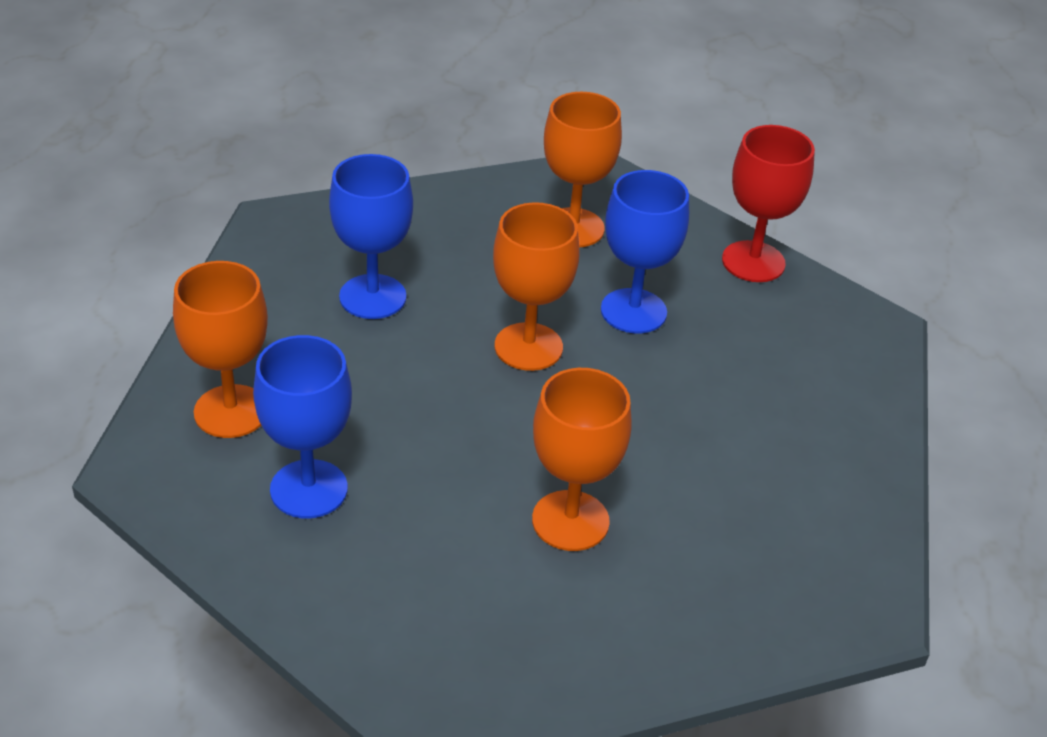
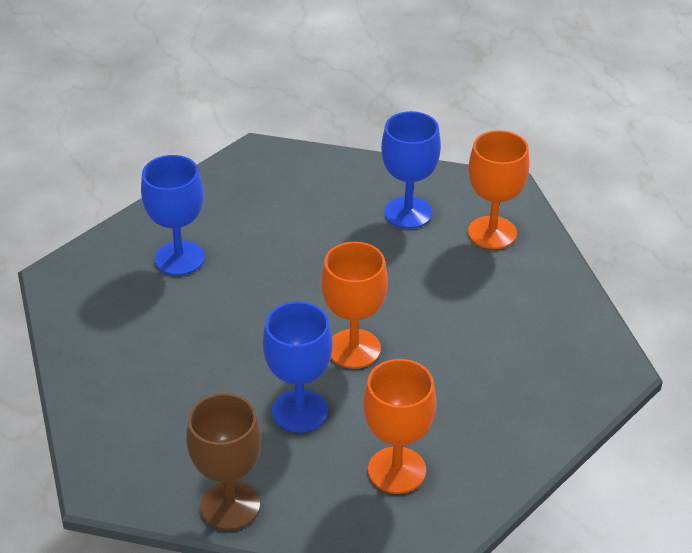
camera: 155 degrees right, 0 degrees up
blue goblet [329,154,413,319] -> blue goblet moved to [141,155,205,275]
orange goblet [532,368,632,551] -> none
red goblet [722,125,815,282] -> brown goblet [186,393,262,530]

